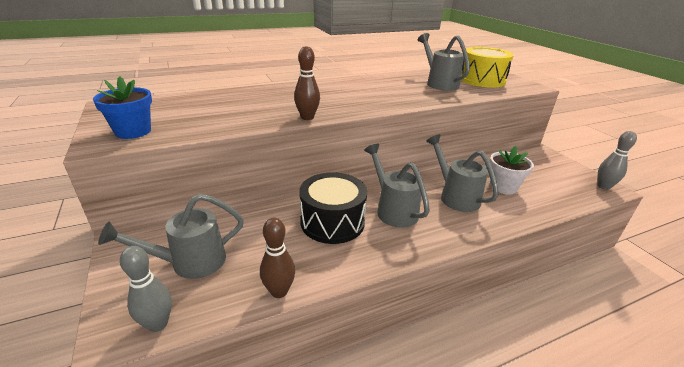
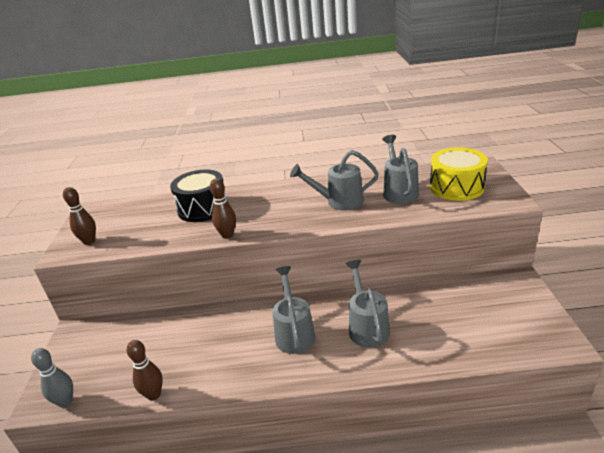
camera: 25 degrees right, 0 degrees up
blue flower pot [93,77,152,139] -> brown bowling pin [63,187,96,245]
grey watering can [98,193,244,279] -> grey watering can moved to [290,150,379,210]
black drum [299,172,367,244] -> black drum moved to [170,169,228,222]
white flower pot [490,146,534,194] -> none
grey bowling pin [598,131,637,190] -> none

